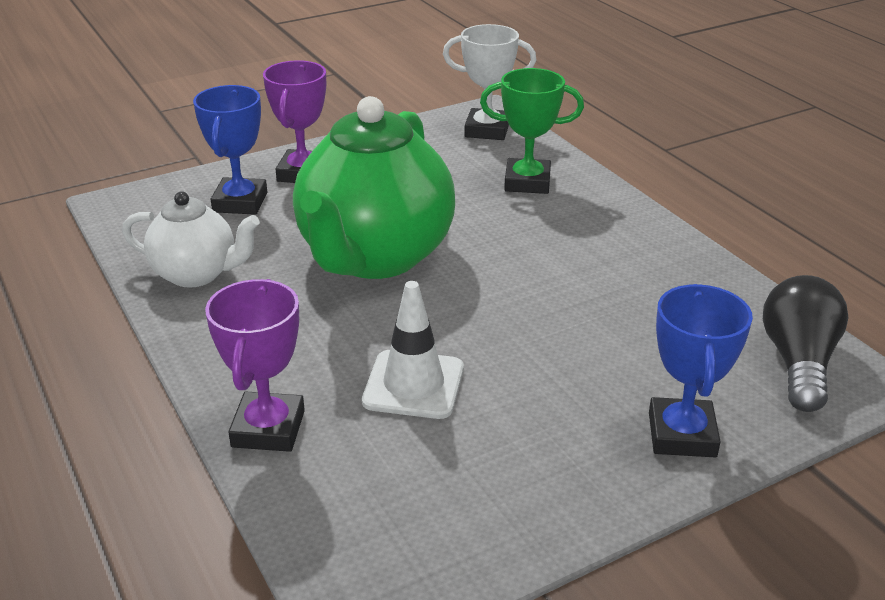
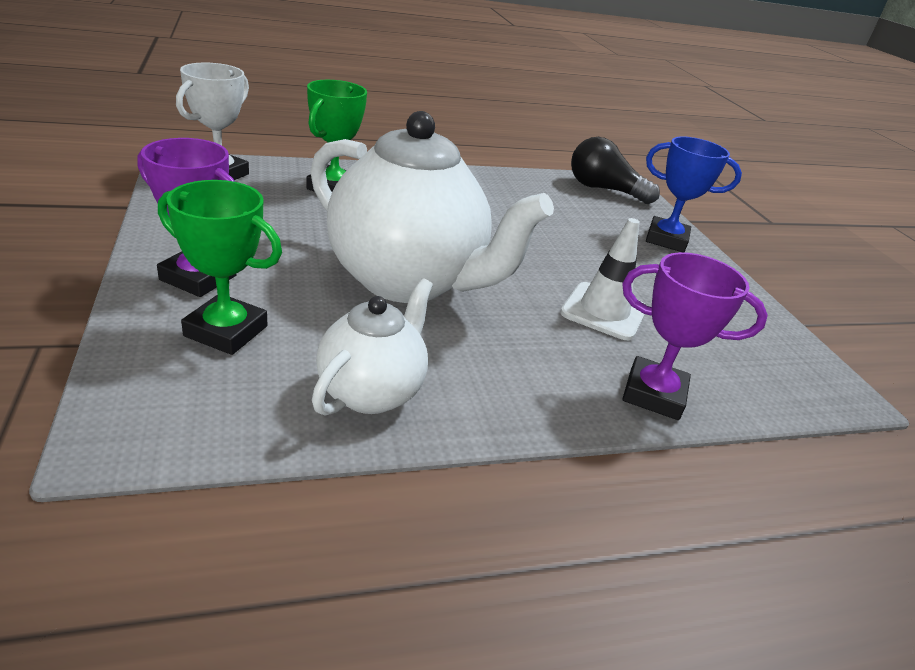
camera: 80 degrees left, 0 degrees up
blue trophy [193,85,267,215] -> green trophy [158,180,282,355]
green teapot [293,96,455,279] -> white teapot [310,111,554,303]

